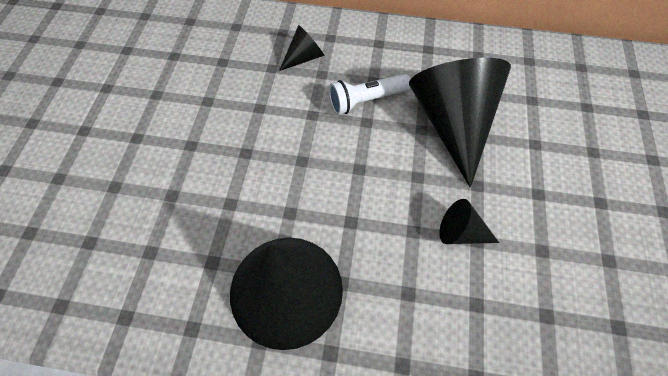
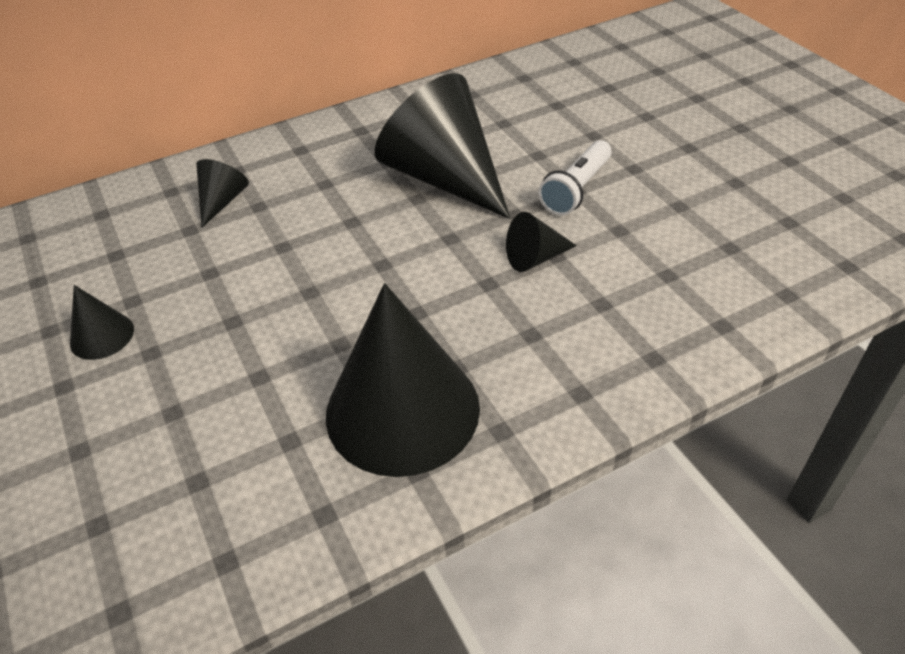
camera: 35 degrees left, 15 degrees down
white flashlight [329,74,411,115] -> white flashlight moved to [538,140,612,216]
none -> black cone [70,285,134,360]

